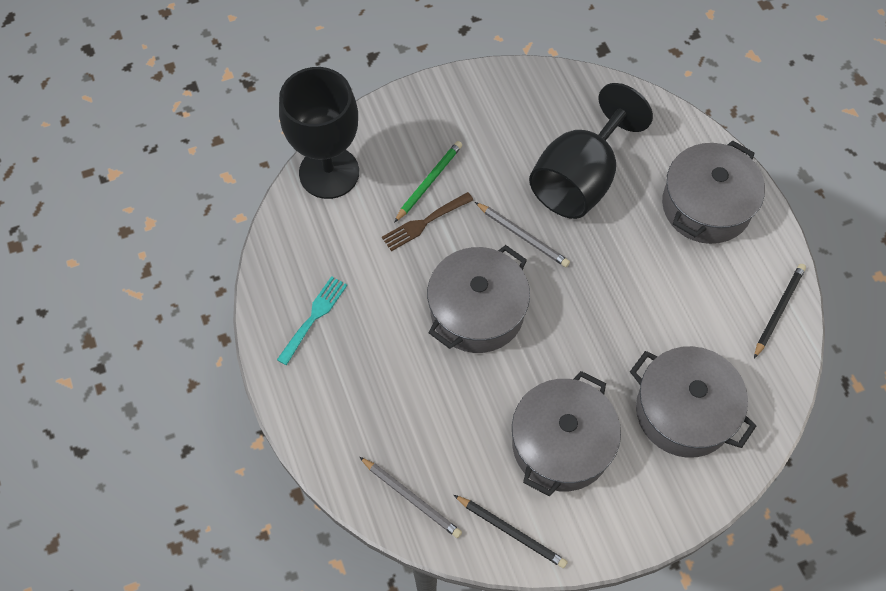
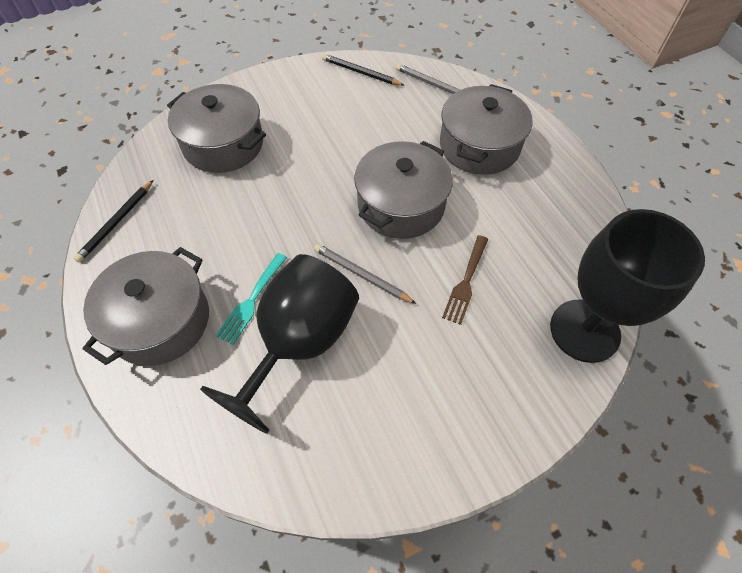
camera: 175 degrees right, 5 degrees down
turquoise fork [277,276,347,365] -> turquoise fork moved to [216,253,287,345]
brown fork [382,192,473,251] -> brown fork turned 150 degrees clockwise [442,235,488,325]
green pencil [394,141,462,223] -> none
grey pot [512,371,621,496] -> grey pot moved to [440,84,533,175]

